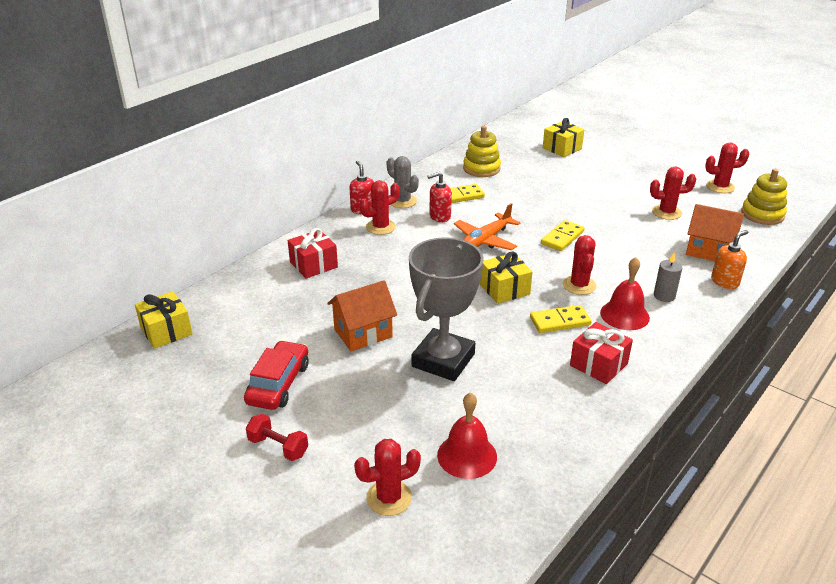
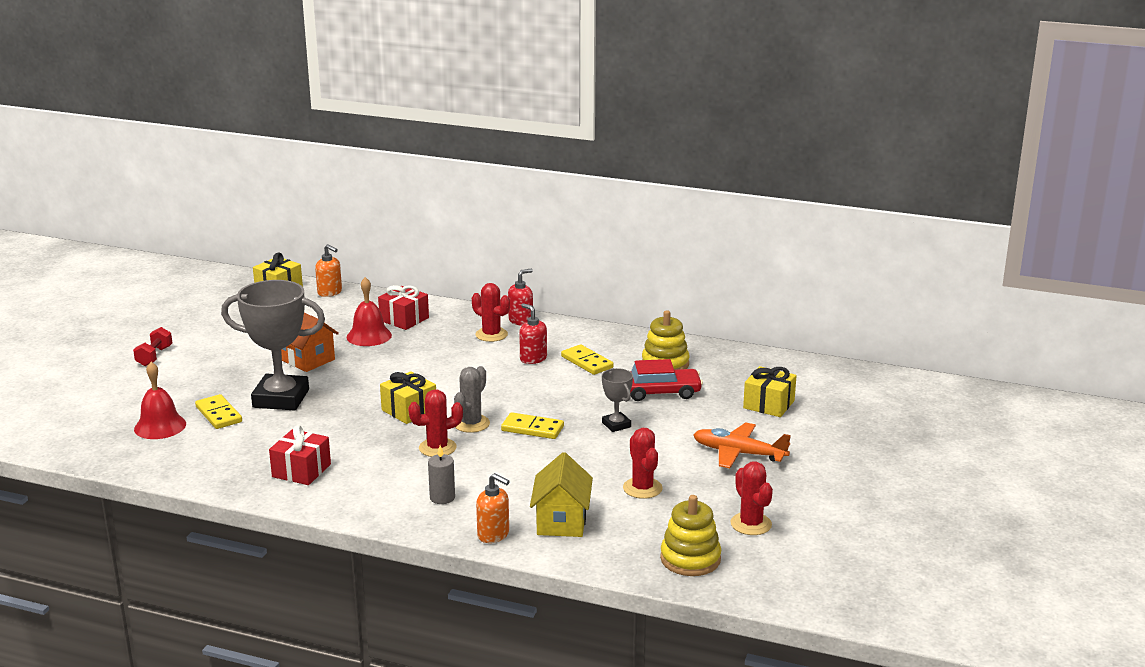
camera: 70 degrees right, 10 degrees down
red car [244,340,309,410] -> red car moved to [630,359,703,401]
red cactus [354,439,421,516] -> none
grey cactus [387,156,419,208] -> grey cactus moved to [454,366,490,433]
orange plane [454,203,521,250] -> orange plane moved to [693,422,791,468]
yellow domino [530,305,592,333] -> yellow domino moved to [195,394,242,429]
red bell [600,257,650,330] -> red bell moved to [347,277,392,346]
orange house [686,204,744,261] -> yellow house [530,452,593,537]
none -> orange soap dispenser [315,244,342,297]
none -> grey trophy [602,368,633,432]

